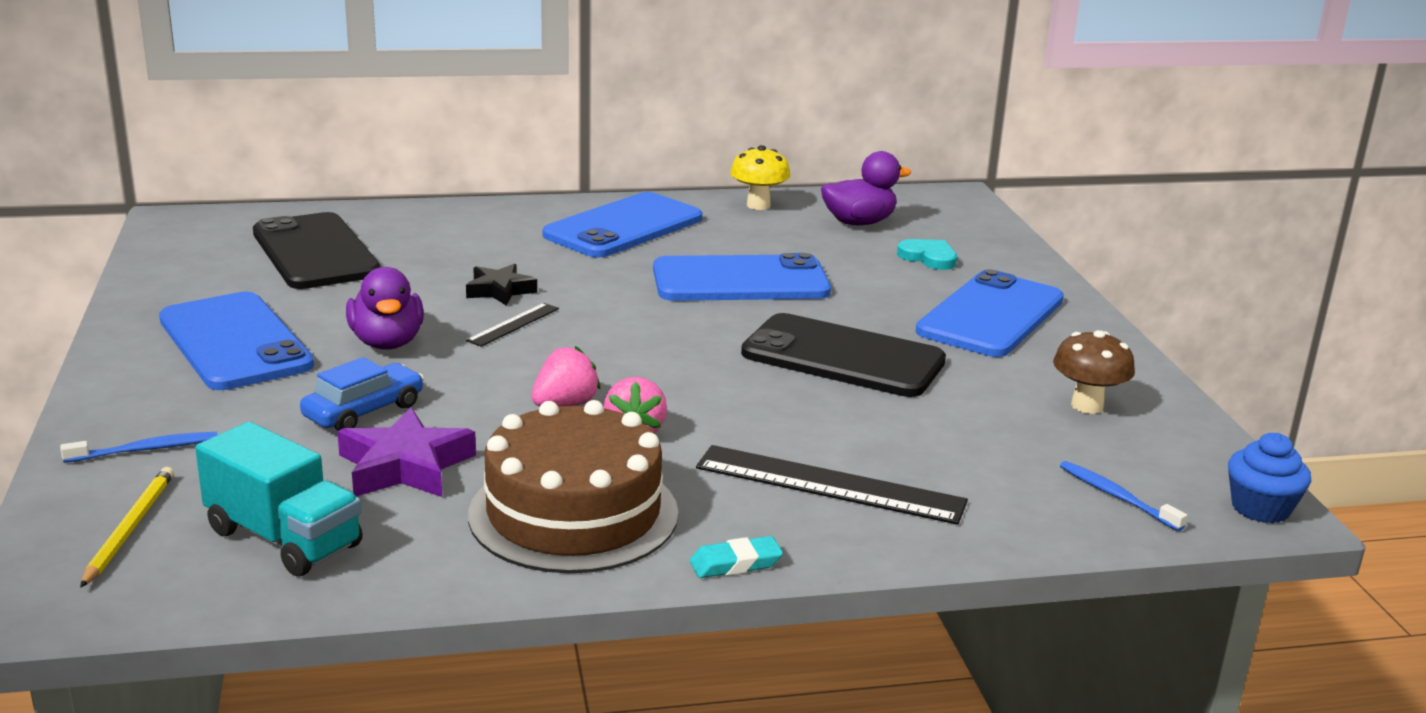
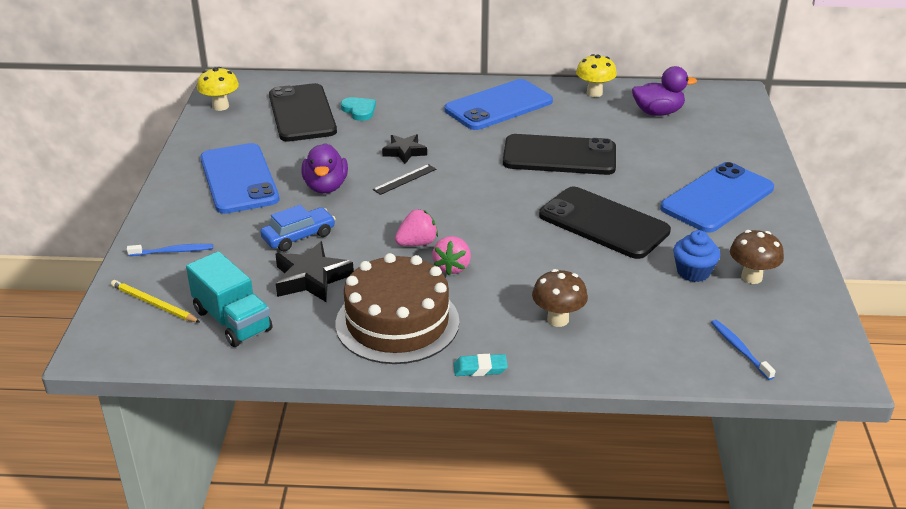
camera: 15 degrees right, 10 degrees up
yellow pencil [80,467,174,588] -> yellow pencil turned 75 degrees counterclockwise [111,280,200,323]
purple star [337,408,476,497] -> black star [275,241,354,302]
blue phone [653,253,831,301] -> black phone [503,134,616,175]
black ruler [696,445,968,525] -> brown mushroom [532,269,588,327]
turquoise heart [897,239,957,270] -> turquoise heart moved to [341,97,376,121]
blue cupcake [1228,433,1311,523] -> blue cupcake moved to [673,230,720,282]
none -> yellow mushroom [197,67,239,111]

